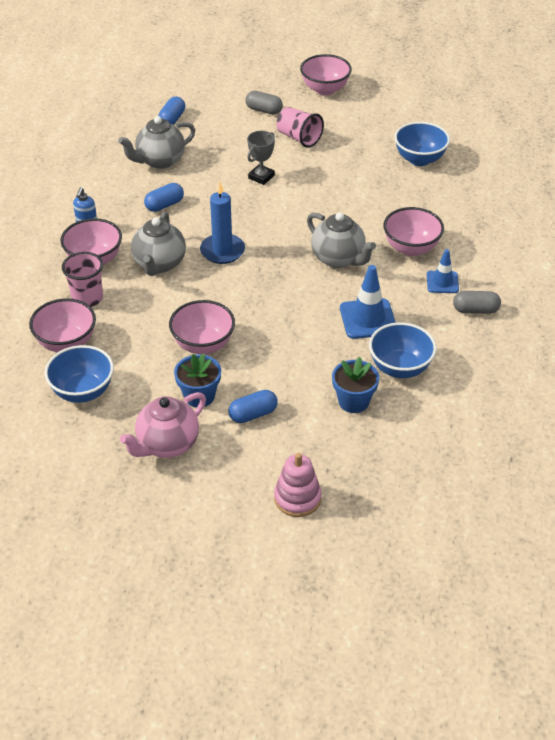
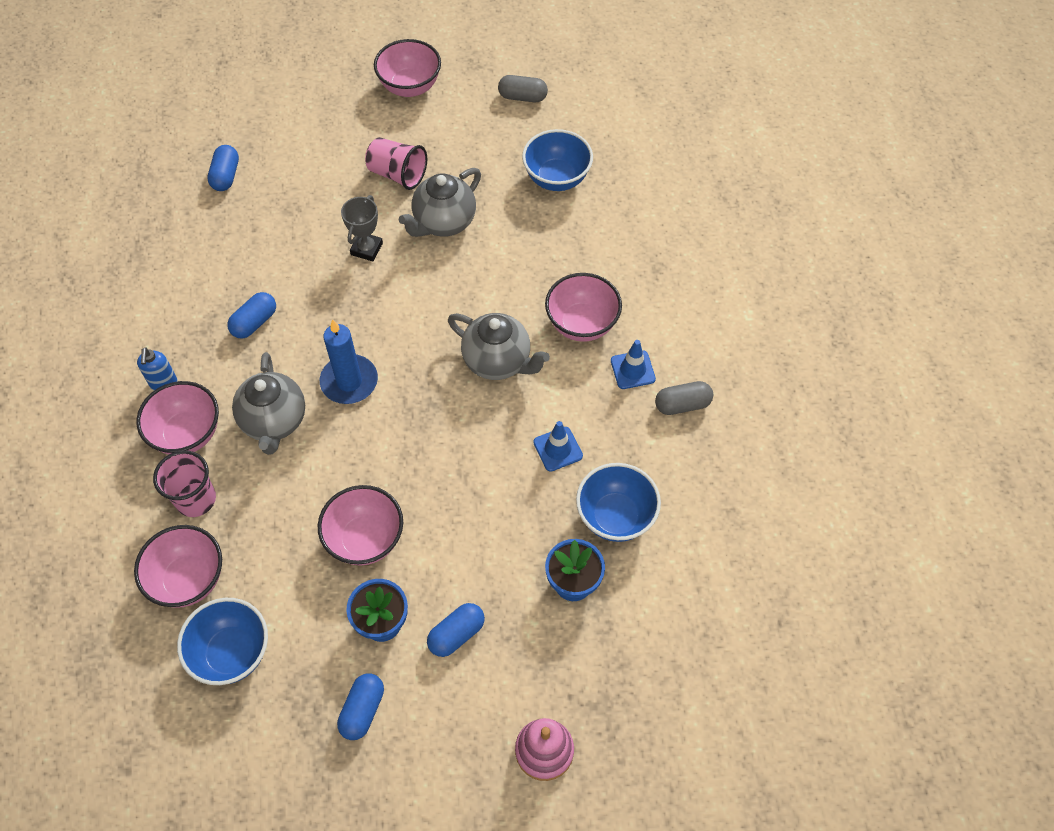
camera: 15 degrees left, 15 degrees up
grey teapot [118,116,195,169] -> grey teapot moved to [399,168,481,237]
pink teapot [120,392,206,458] -> blue capsule [337,673,384,740]
grey capsule [245,91,283,115] -> grey capsule moved to [498,75,548,102]
blue traffic cone [340,265,396,339] -> blue traffic cone [533,421,583,472], size x0.63

